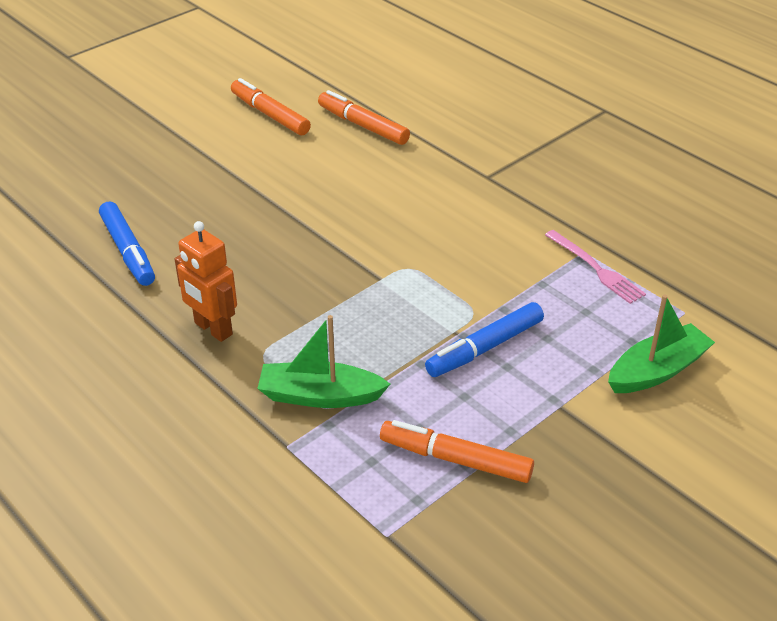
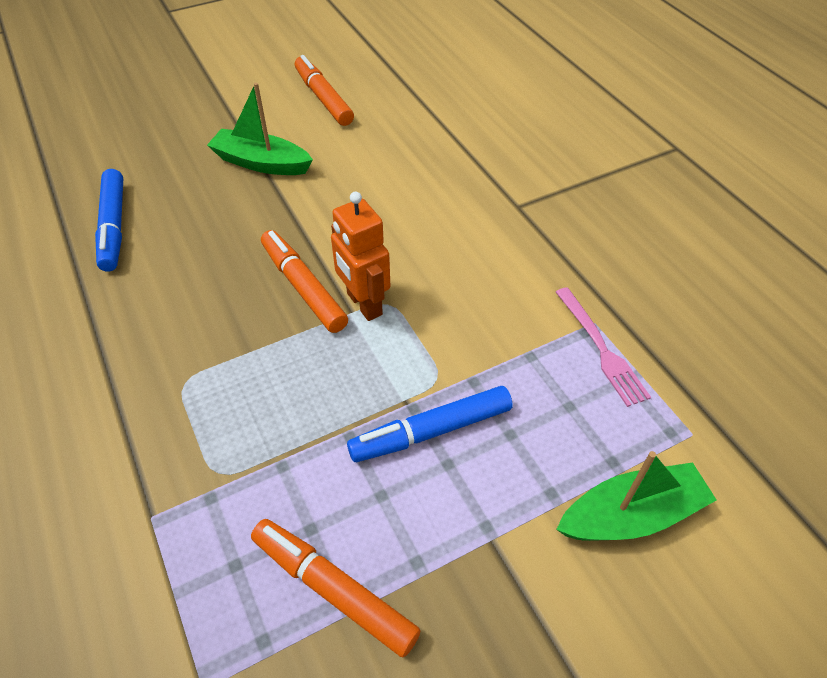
camera: 15 degrees right, 10 degrees up
orange robot [175,221,237,342] -> orange robot moved to [331,192,390,321]
green boat [257,315,390,408] -> green boat moved to [207,83,313,175]
orange marker [318,90,410,145] -> orange marker moved to [261,230,348,333]

